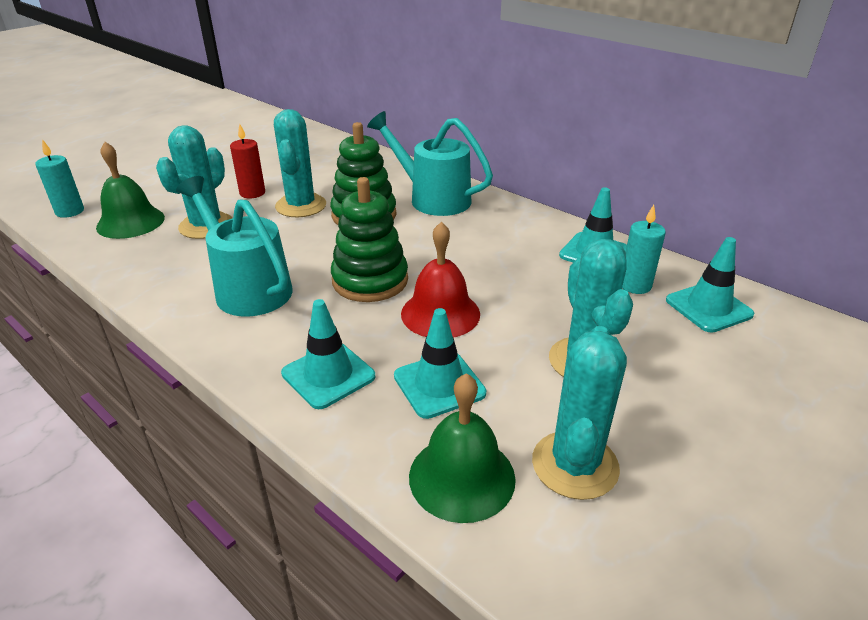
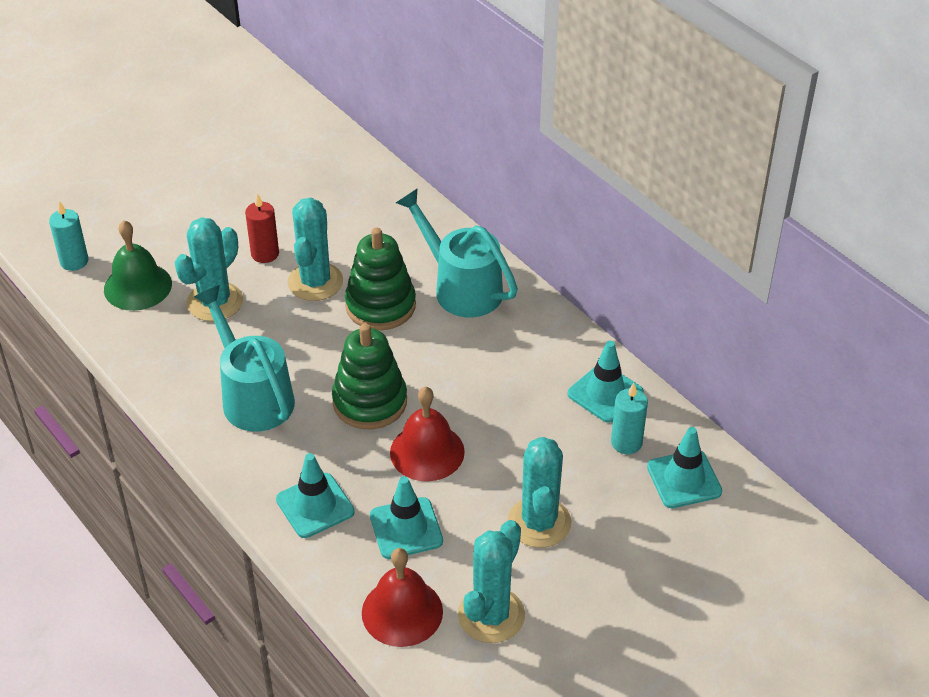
camera: 10 degrees right, 10 degrees up
green bell [409,373,516,523] -> red bell [362,548,443,647]

